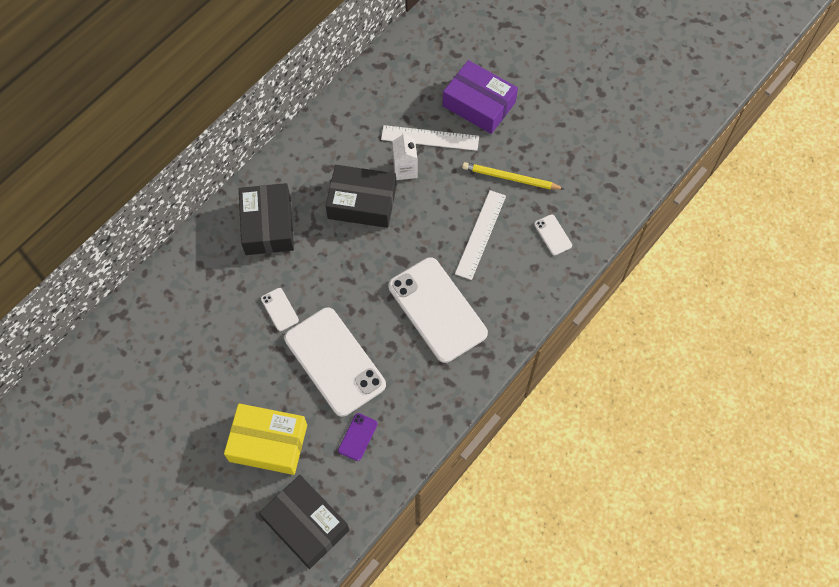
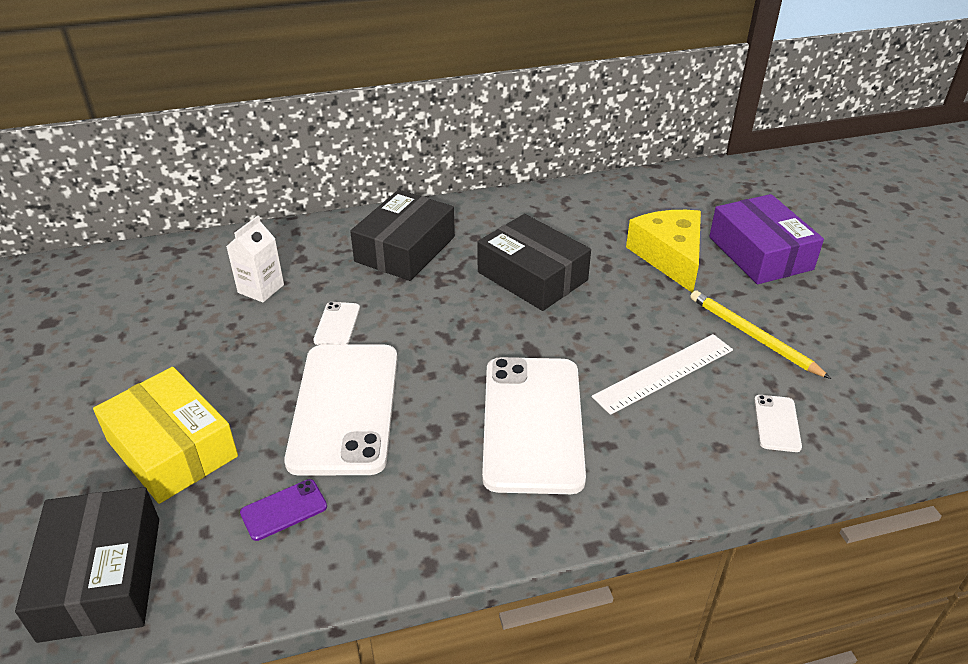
camera: 35 degrees right, 25 degrees down
white ruler [381,125,479,151] -> yellow cheese [626,210,701,292]
white carton [392,132,417,180] -> white carton moved to [226,215,284,302]

